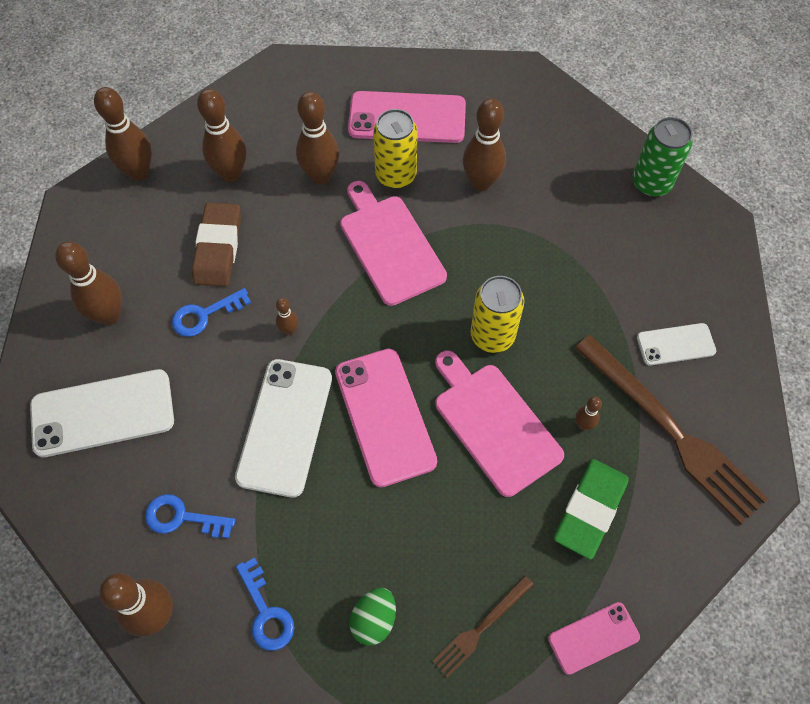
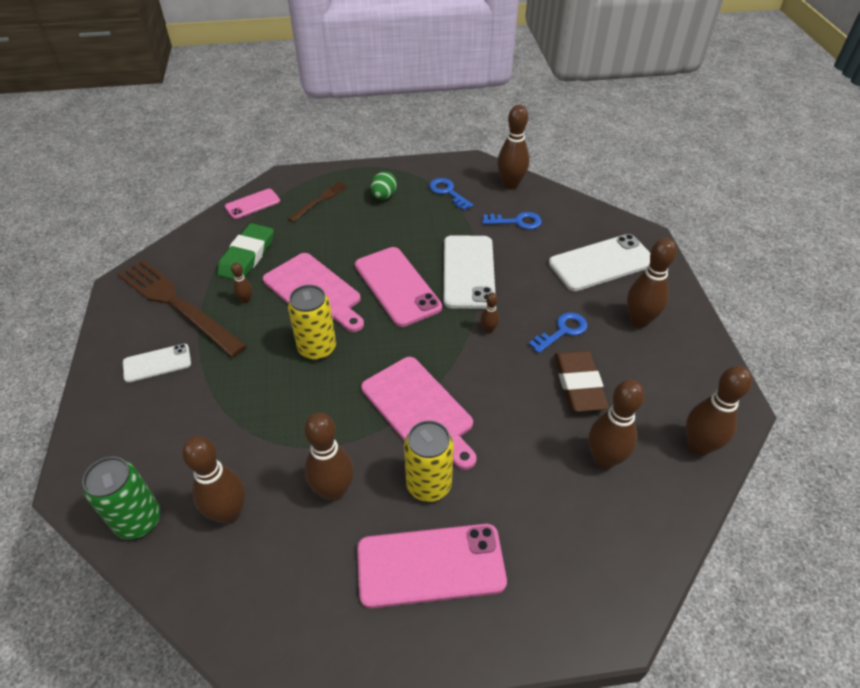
camera: 170 degrees right, 15 degrees down
brown bowling pin [296,91,339,185] -> brown bowling pin moved to [182,436,245,524]

